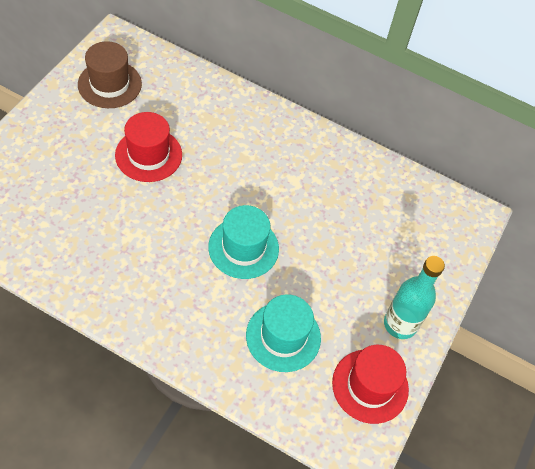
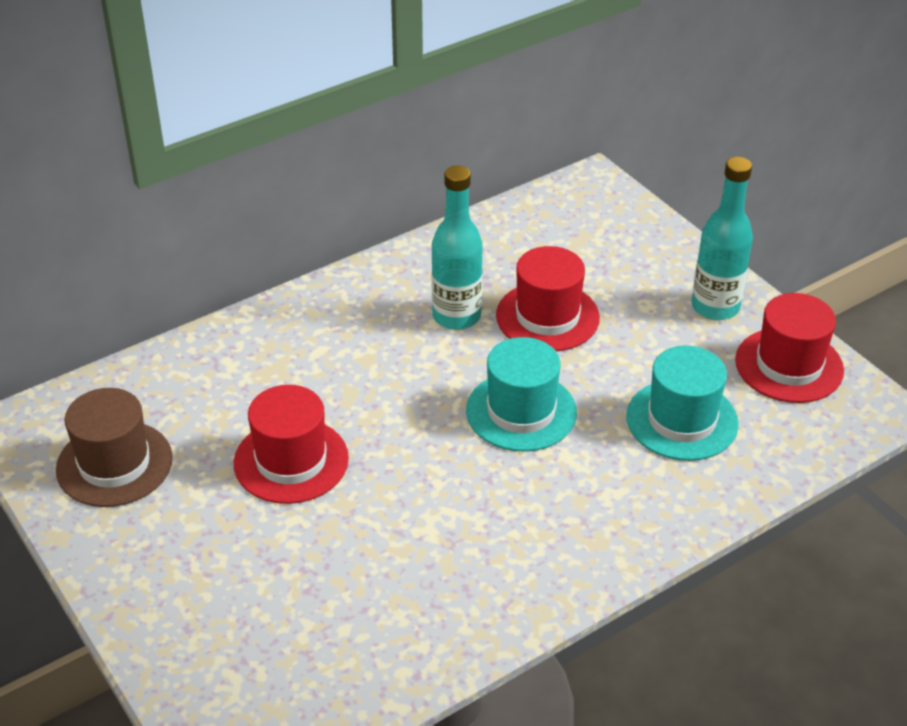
camera: 55 degrees left, 15 degrees down
none -> turquoise bottle [431,165,483,330]
none -> red hat [496,246,600,351]

